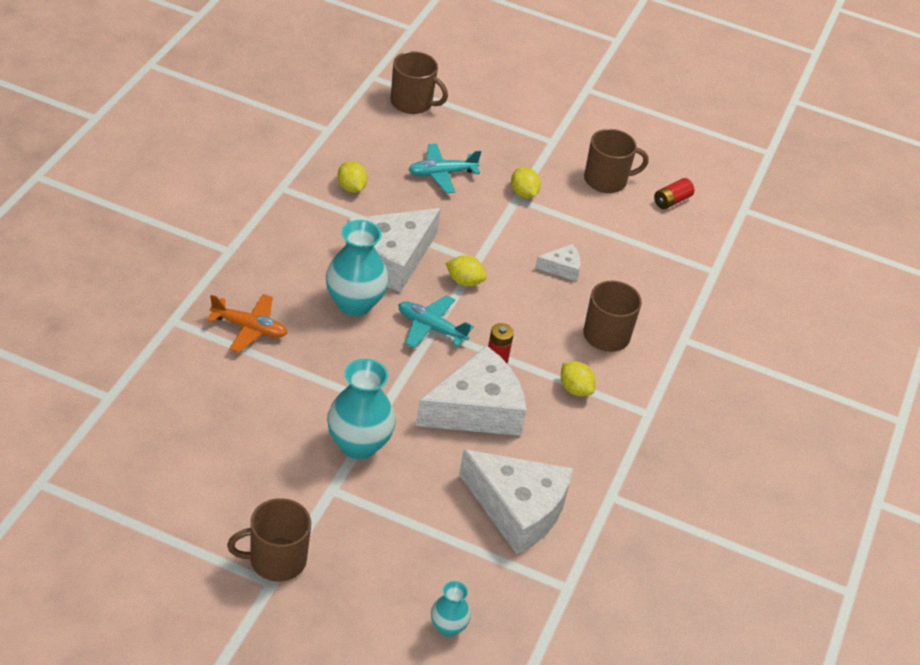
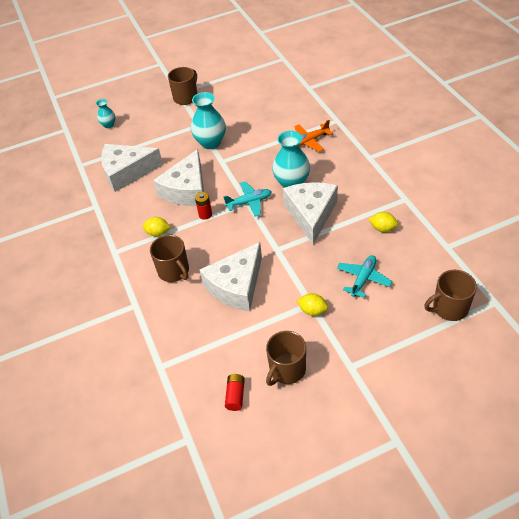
camera: 145 degrees right, 5 degrees up
yellow lemon [446,255,487,286] -> none
white cheese [535,244,581,281] -> white cheese [200,242,262,311], size x2.19

